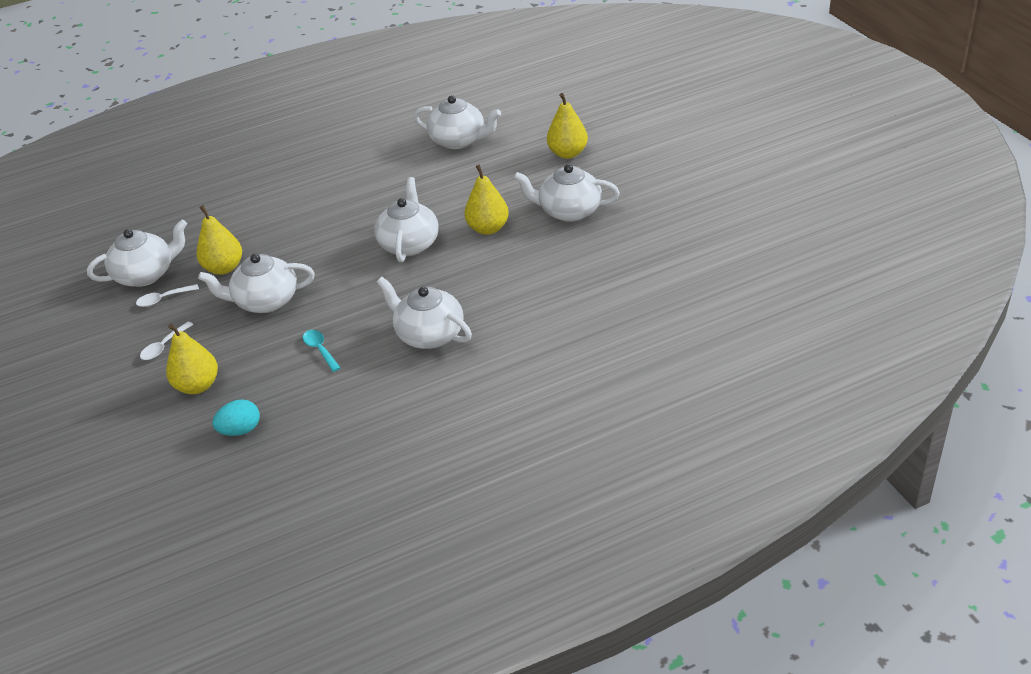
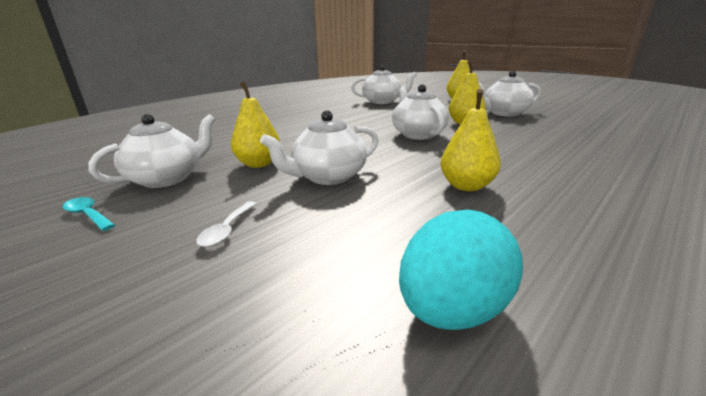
camera: 25 degrees left, 15 degrees down
white spoon [136,284,199,307] -> none
yellow pear [166,324,218,394] -> yellow pear moved to [440,89,501,191]
turquoise egg [212,399,260,436] -> turquoise egg [399,209,523,330], size x1.60
turquoise spoon [303,330,341,372] -> turquoise spoon moved to [63,197,115,231]
white teapot [377,277,472,349] -> none

